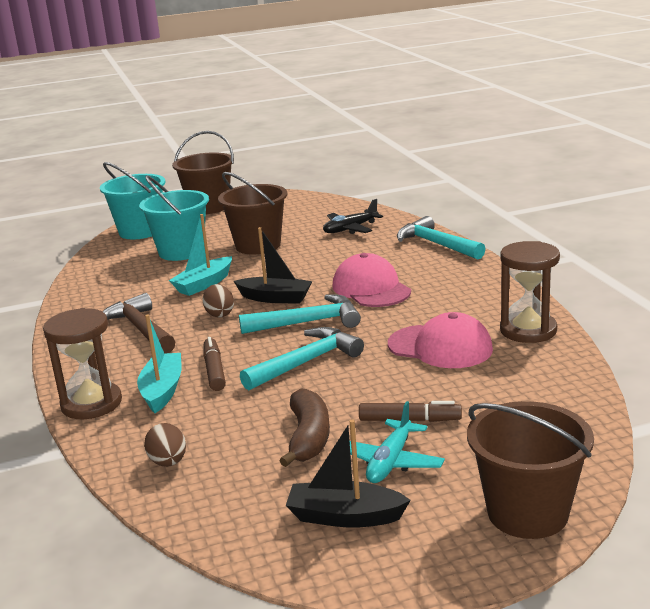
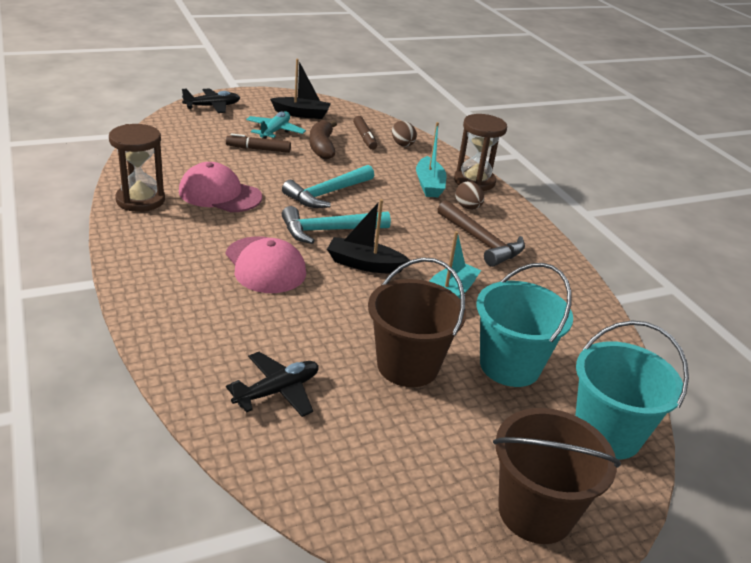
camera: 170 degrees right, 10 degrees up
brown egg [203,284,234,317] -> brown egg moved to [455,181,484,209]
brown marker [203,337,226,391] -> brown marker moved to [353,116,377,150]
turquoise hammer [397,216,485,260] -> none
brown bucket [467,401,594,539] -> black plane [182,88,240,113]

